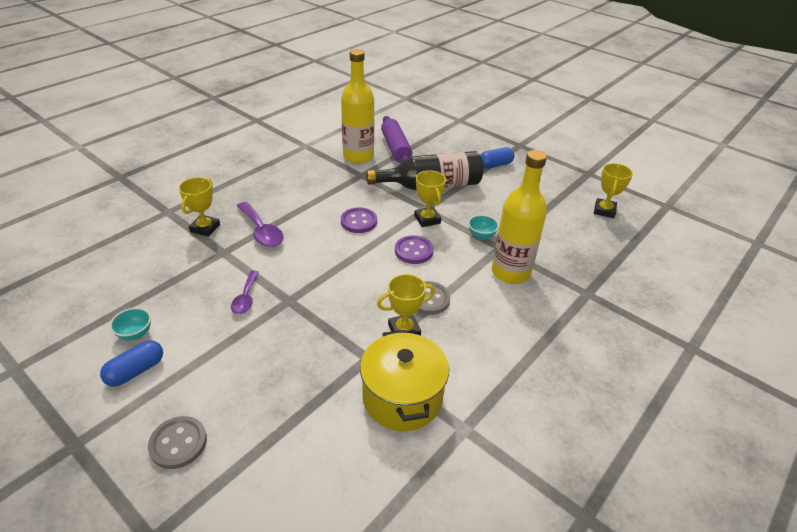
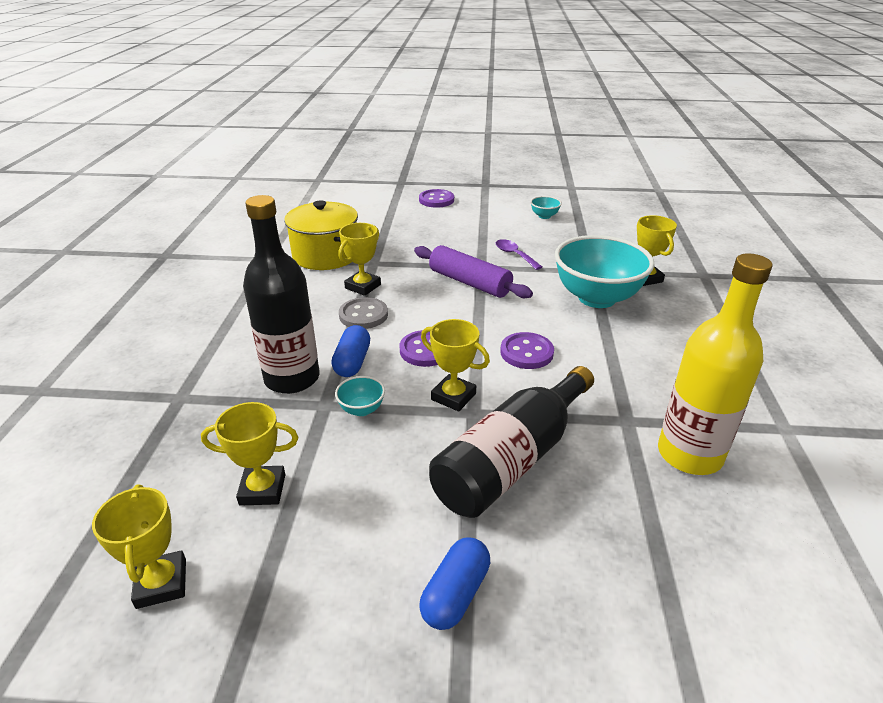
camera: 145 degrees right, 5 degrees down
blue capsule [100,340,163,387] -> blue capsule moved to [331,325,370,377]
grey button [148,416,207,469] -> purple button [419,189,454,207]
purple spoon [237,202,284,247] -> turquoise bowl [555,235,655,308]
purple rolling pin [381,116,412,163] -> purple rolling pin moved to [414,245,533,298]
yellow bottle [492,150,547,284] -> black bottle [243,195,320,394]
none -> yellow trophy [201,402,298,506]

